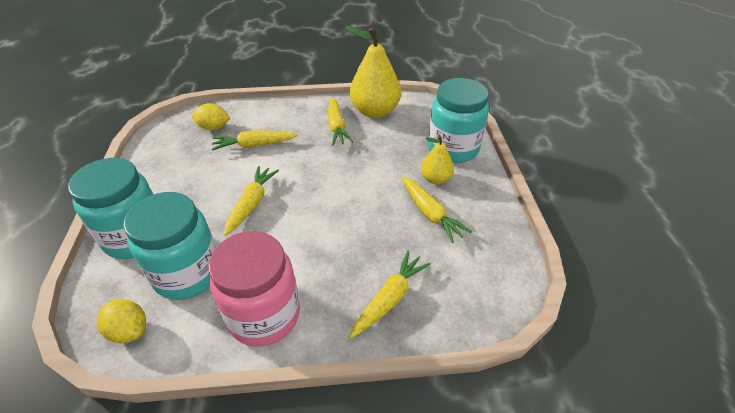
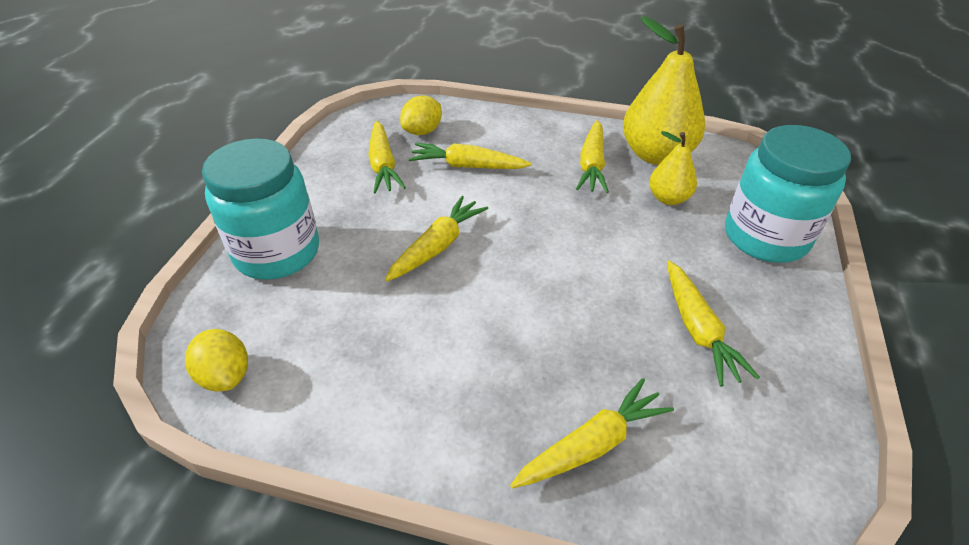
camera: 20 degrees right, 0 degrees up
turquoise jar [124,192,216,300] -> none
yellow lemon [192,103,230,131] -> yellow lemon turned 75 degrees counterclockwise [400,96,442,135]
pink jar [208,231,300,347] -> none
yellow pear [421,135,454,184] -> yellow pear moved to [649,131,697,205]
none -> yellow carrot [368,121,406,193]

